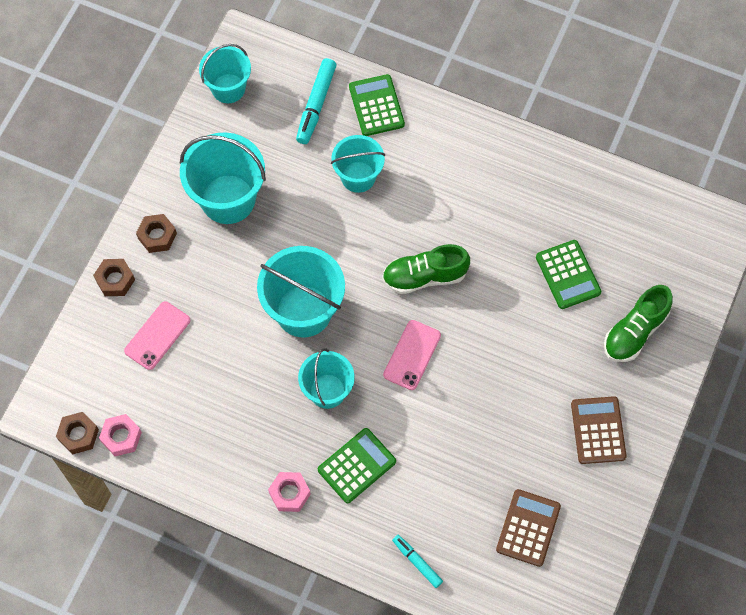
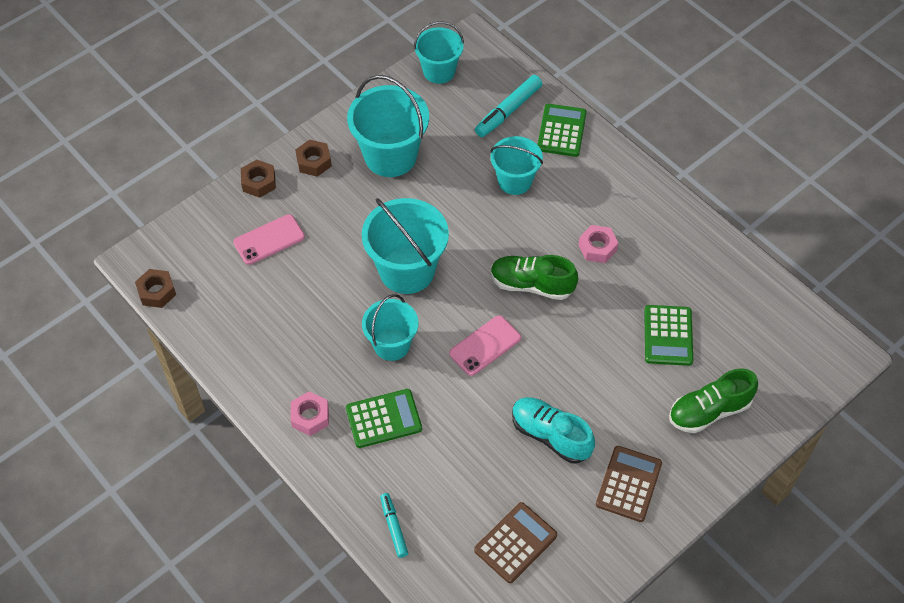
camera: 25 degrees right, 10 degrees down
pink nut [99,414,142,456] -> pink nut moved to [578,225,618,263]
none -> turquoise shoe [512,397,595,463]

